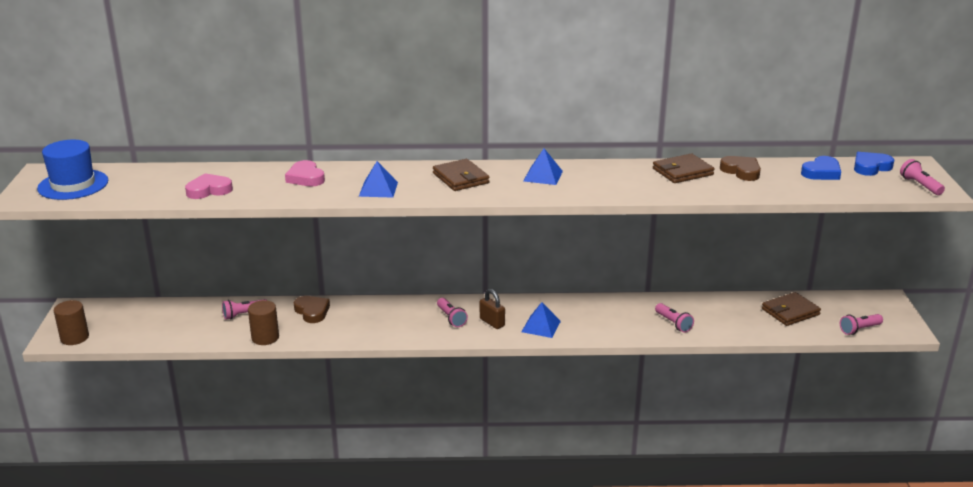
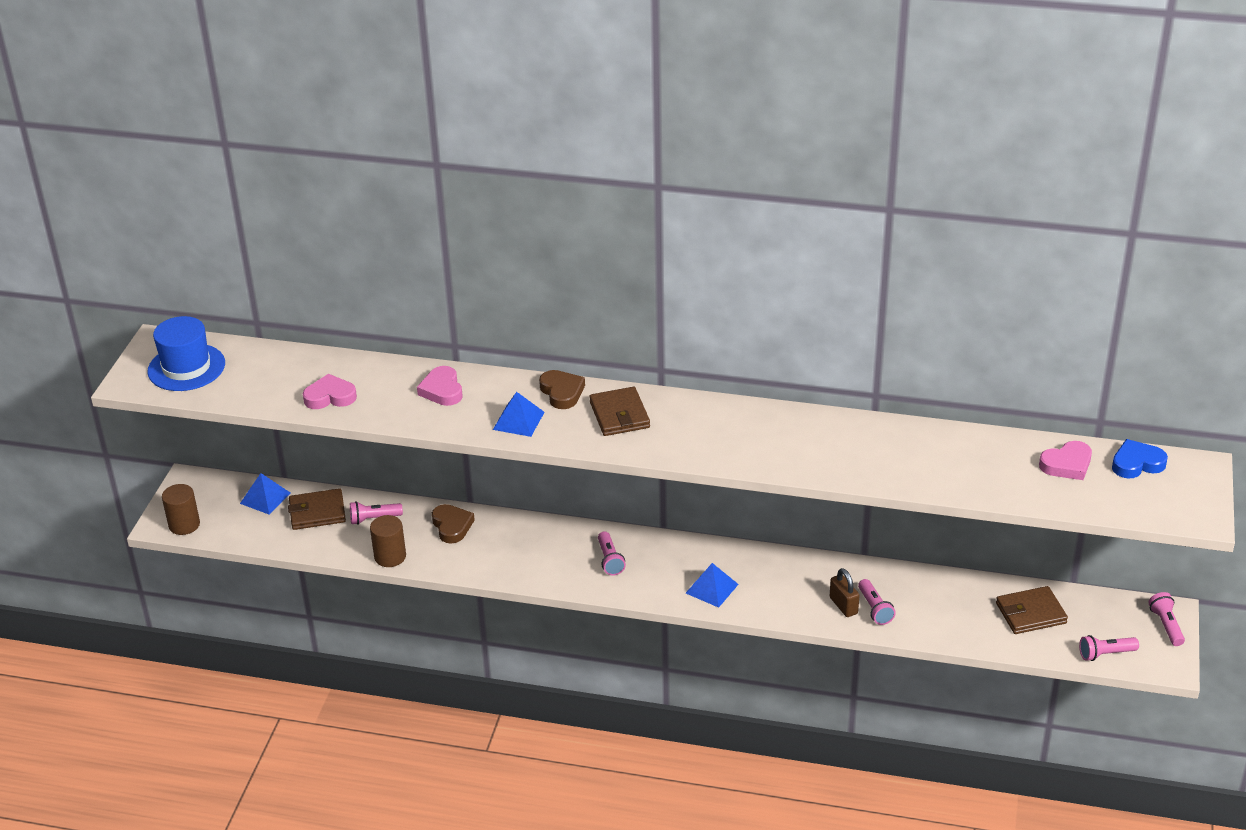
camera: 15 degrees right, 10 degrees up
brown padlock [480,289,505,329] -> brown padlock moved to [830,568,859,617]
blue pyramid [524,149,563,185] -> blue pyramid moved to [240,473,291,515]
brown wallet [653,154,714,183] -> brown wallet moved to [288,488,346,530]
brown heart [720,156,761,181] -> brown heart moved to [539,370,585,409]
blue heart [801,156,841,180] -> pink heart [1039,441,1092,480]
pink flashlight [900,159,945,195] -> pink flashlight moved to [1148,592,1185,646]

